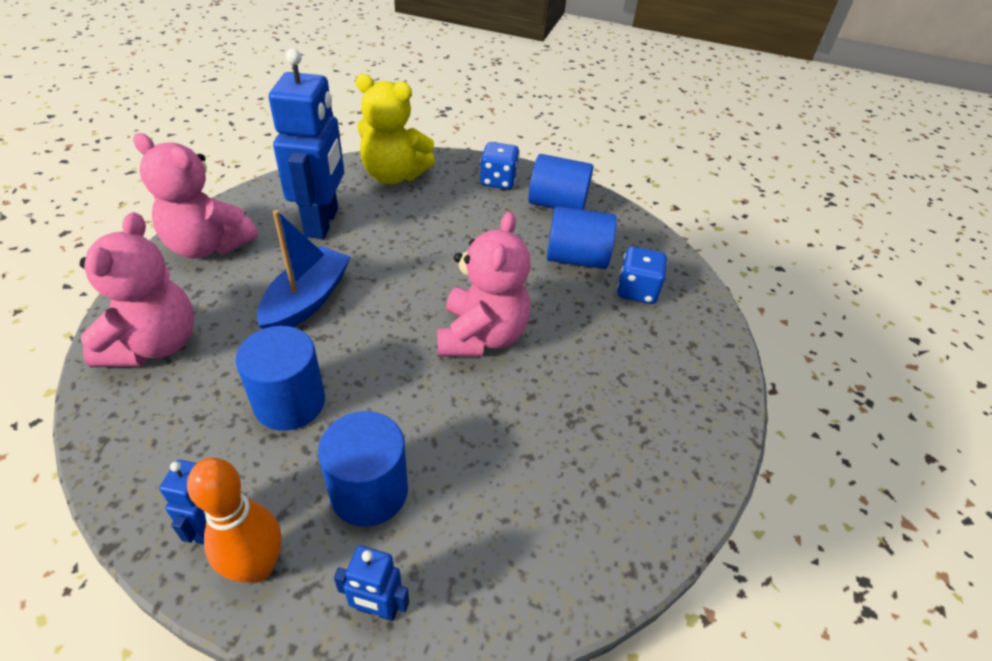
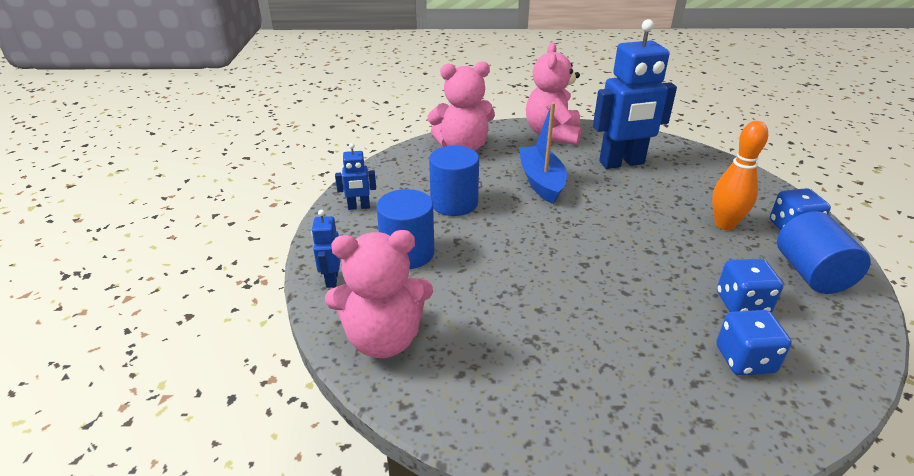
camera: 75 degrees right, 10 degrees down
orange bowling pin [187,458,282,583] -> orange bowling pin moved to [712,121,768,230]
blue boat [257,210,351,329] -> blue boat turned 105 degrees counterclockwise [519,102,567,204]
yellow teddy bear [356,74,435,184] -> none
pink teddy bear [437,211,531,356] -> pink teddy bear moved to [325,230,433,358]
blue cylinder [547,206,617,269] -> blue dice [717,259,784,313]

